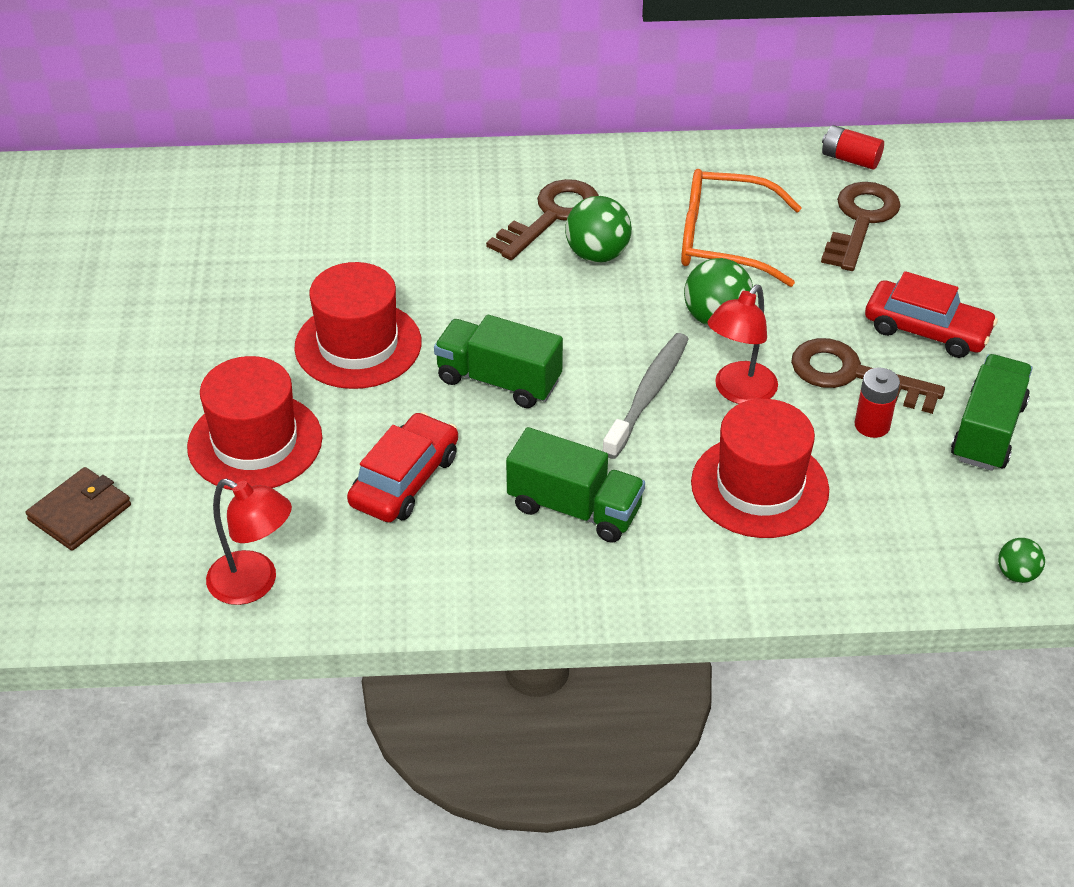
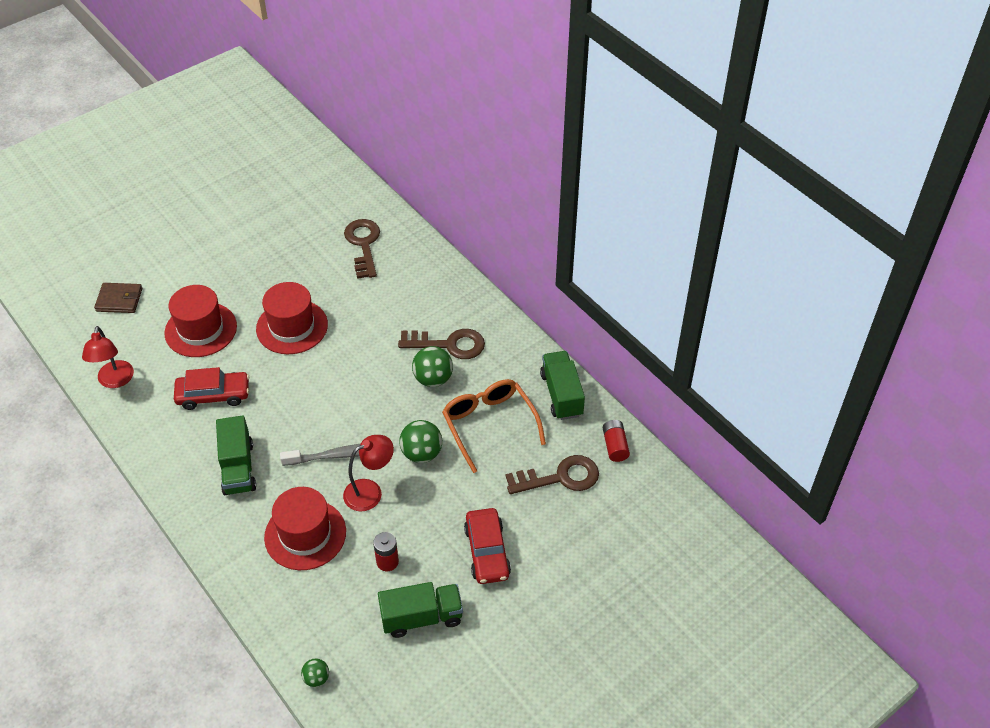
camera: 55 degrees right, 5 degrees up
green truck [434,315,563,408] -> green truck moved to [540,351,585,420]
red lamp [707,285,778,404] -> red lamp turned 150 degrees clockwise [343,435,394,511]
brown key [791,338,945,414] -> brown key moved to [344,219,380,279]

